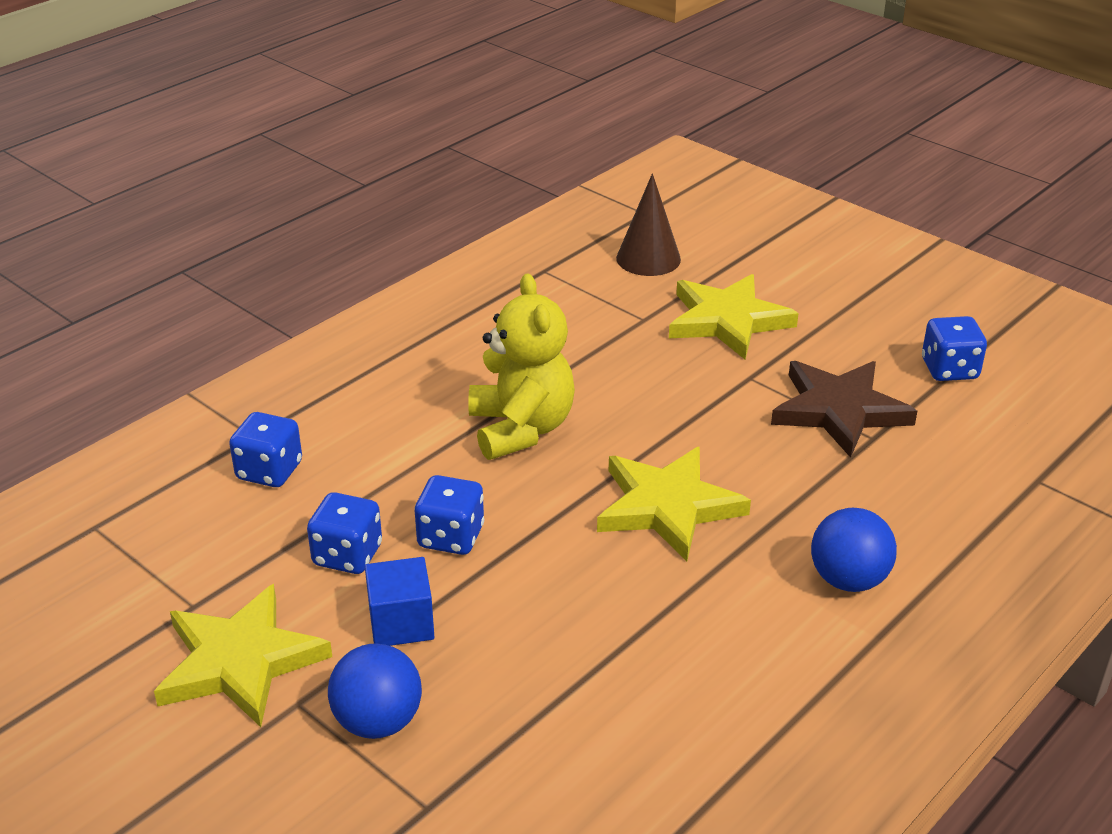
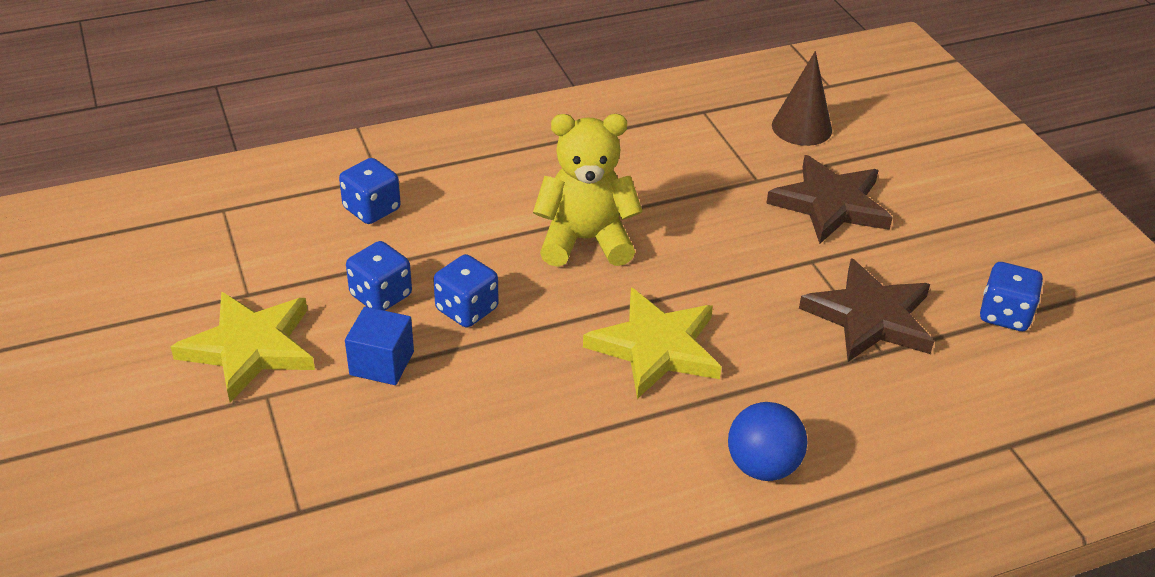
camera: 25 degrees right, 5 degrees up
blue ball [328,643,422,739] -> none
yellow teddy bear [468,273,575,460] -> yellow teddy bear turned 105 degrees counterclockwise [533,114,643,267]
yellow star [669,274,799,359] -> brown star [766,155,893,244]

